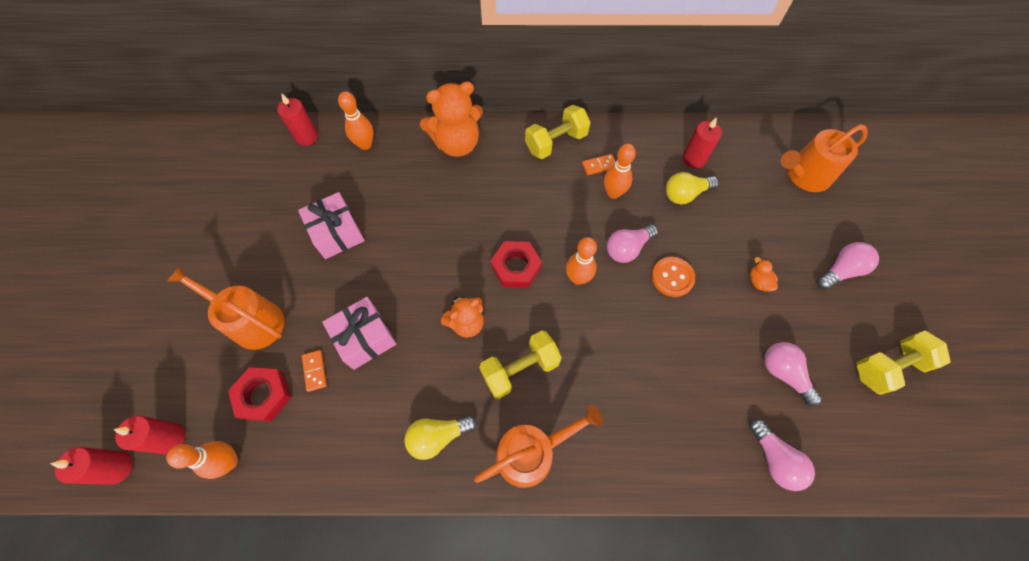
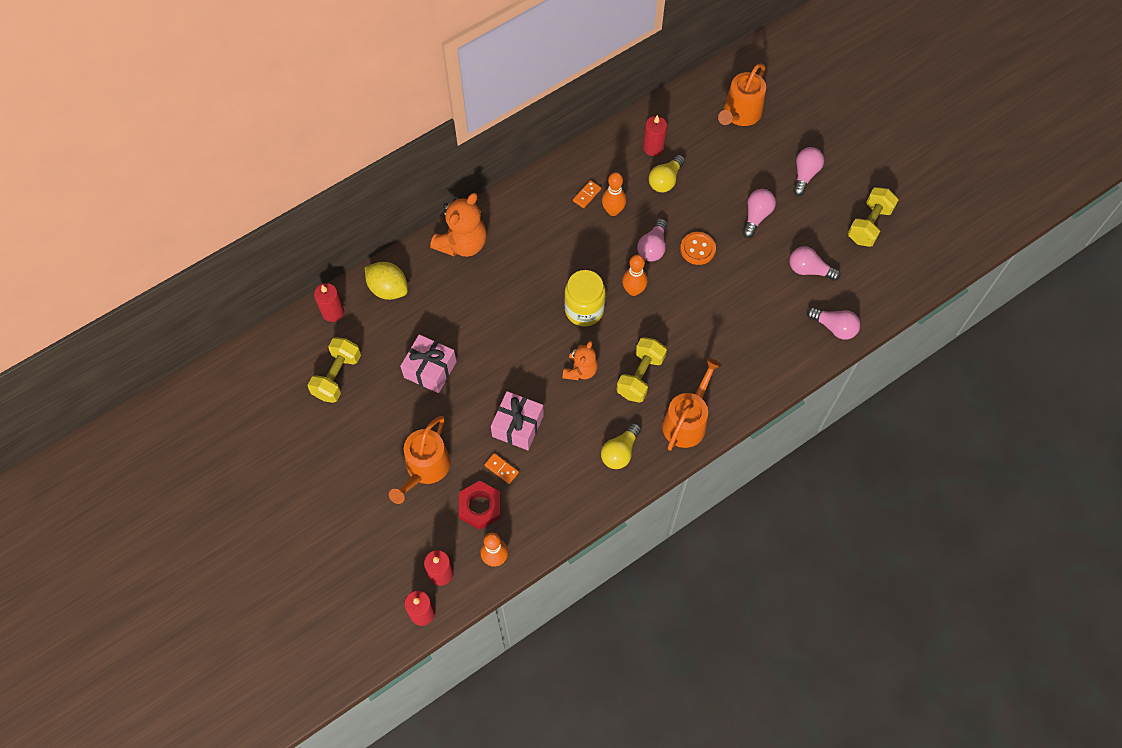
camera: 35 degrees left, 0 degrees up
orange watering can [166,266,284,350] -> orange watering can turned 60 degrees counterclockwise [389,416,451,504]
orange bowling pin [338,91,373,150] -> yellow lemon [365,262,408,300]
red nut [491,241,542,288] -> yellow jar [564,270,606,326]
yellow dumbbell [525,105,591,159] -> yellow dumbbell moved to [308,337,361,403]
orange duck [750,257,778,292] -> pink light bulb [743,189,776,238]

